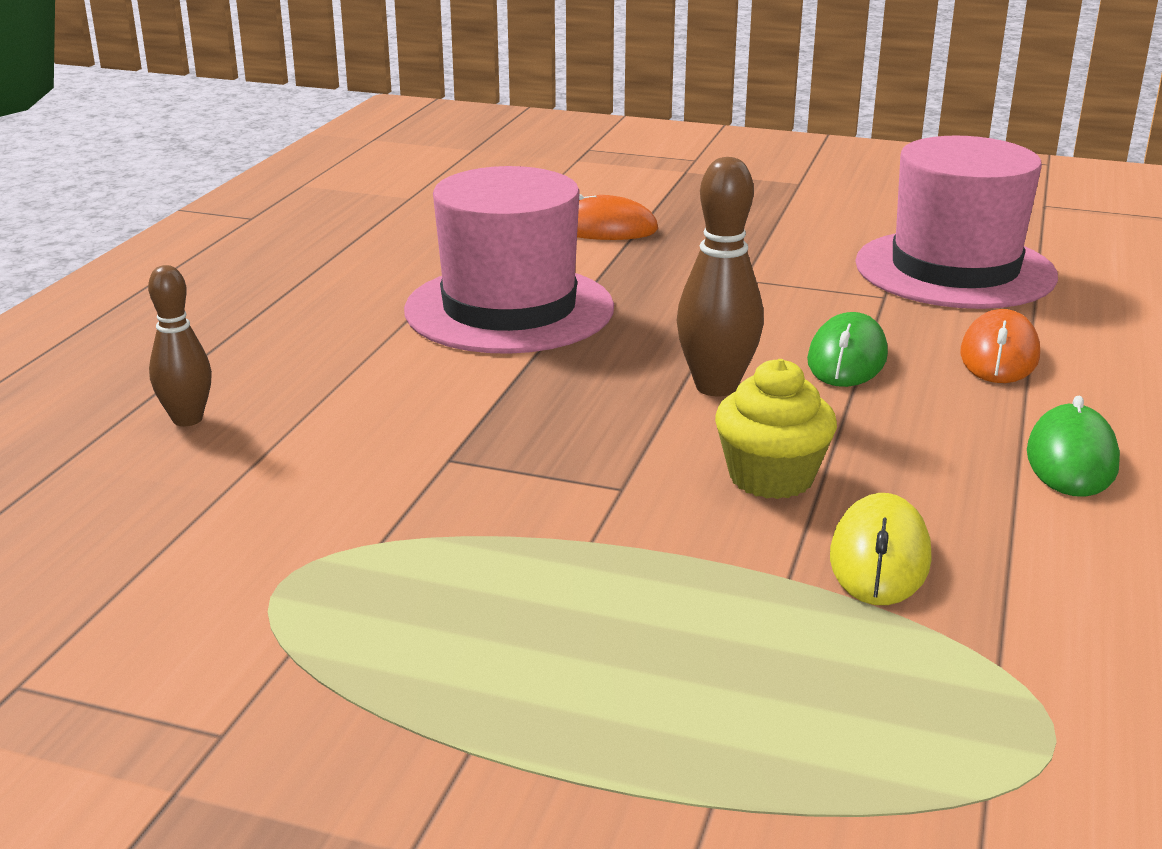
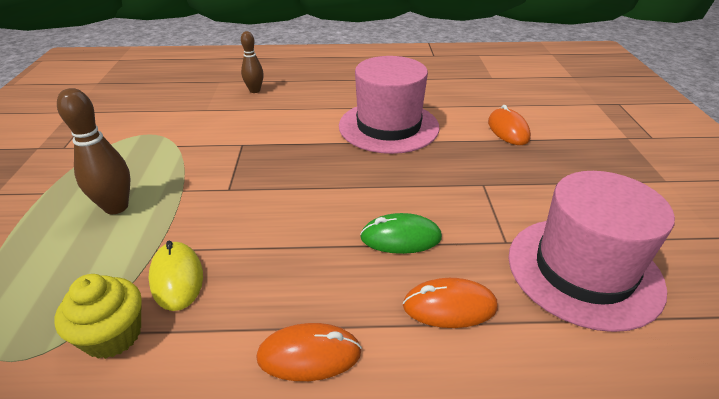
camera: 70 degrees right, 10 degrees up
brown bowling pin [677,157,764,396] -> brown bowling pin moved to [57,88,130,214]
yellow cupcake [715,359,837,499] -> yellow cupcake moved to [54,274,142,359]
yellow mouse [830,493,931,605] -> yellow mouse turned 75 degrees clockwise [148,241,203,311]
green mouse [1027,396,1120,497] -> orange mouse [256,323,362,381]

